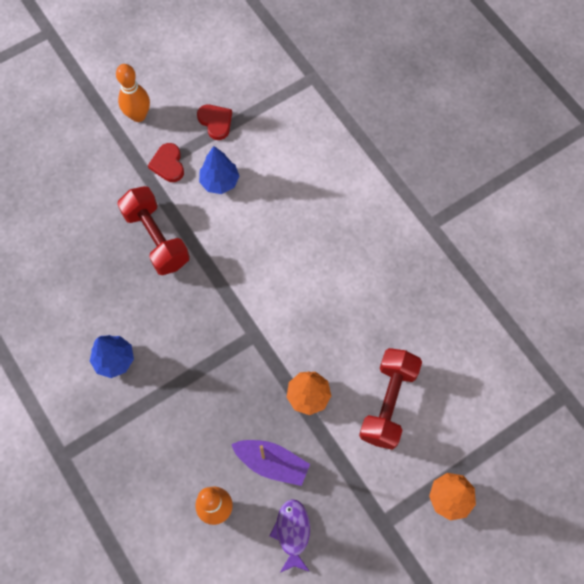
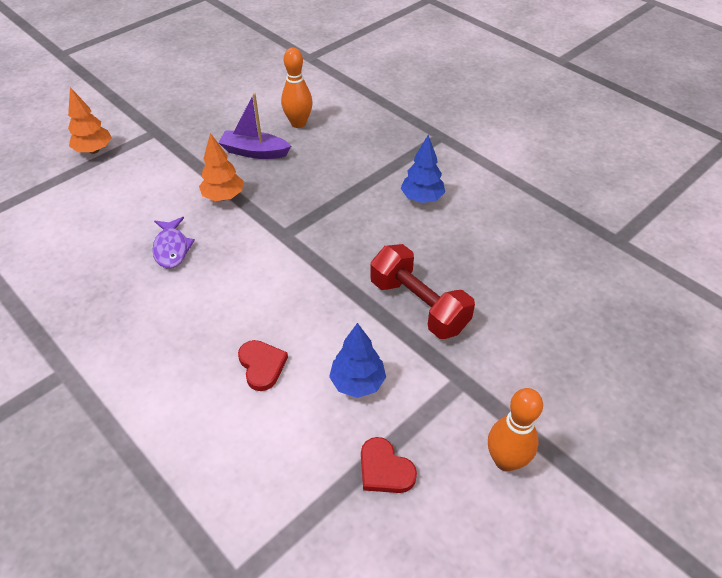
camera: 170 degrees right, 20 degrees down
red heart [148,143,184,182] -> red heart moved to [238,340,288,391]
purple fish [269,499,310,573] -> purple fish moved to [152,217,195,268]
red dumbbell [359,348,422,450] -> none

